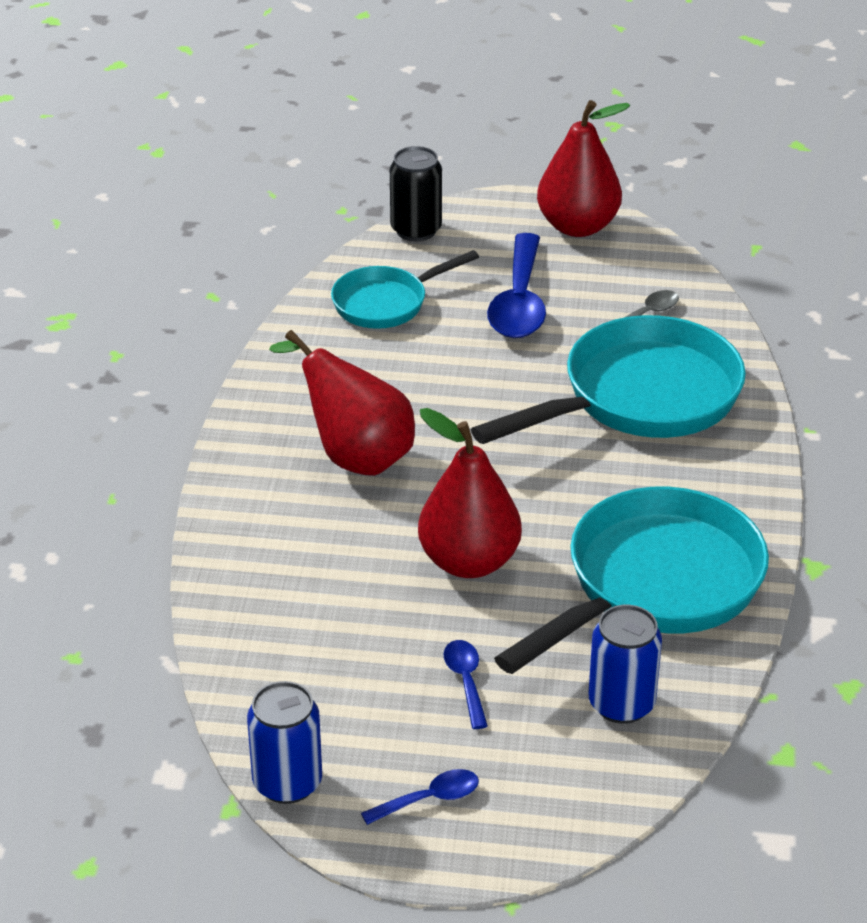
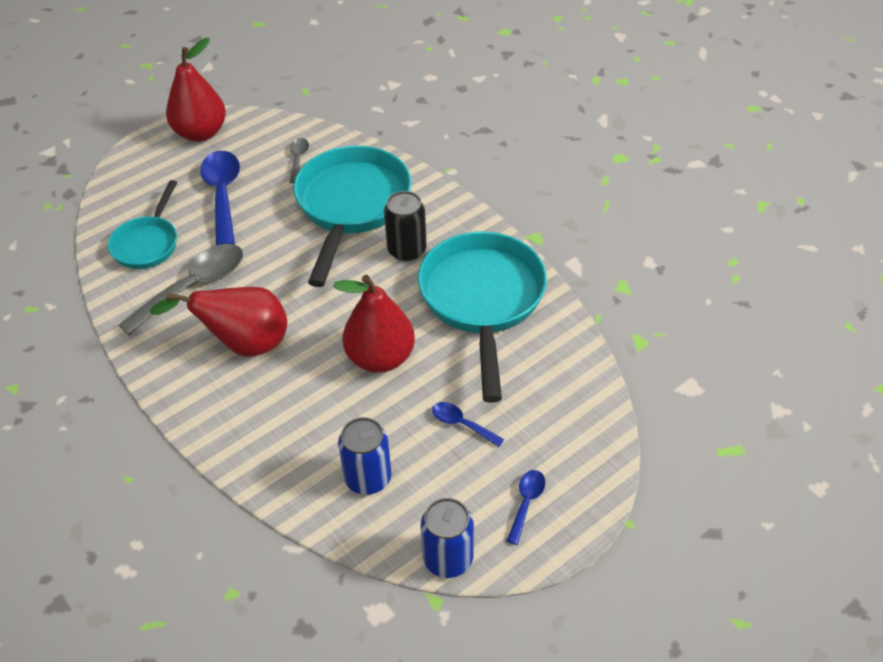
camera: 45 degrees left, 10 degrees up
black can [390,146,442,241] -> black can moved to [384,191,427,262]
blue spoon [487,233,546,338] -> blue spoon turned 150 degrees counterclockwise [200,151,240,245]
blue can [588,605,662,724] -> blue can moved to [338,417,392,495]
none -> grey spoon [118,244,243,336]

